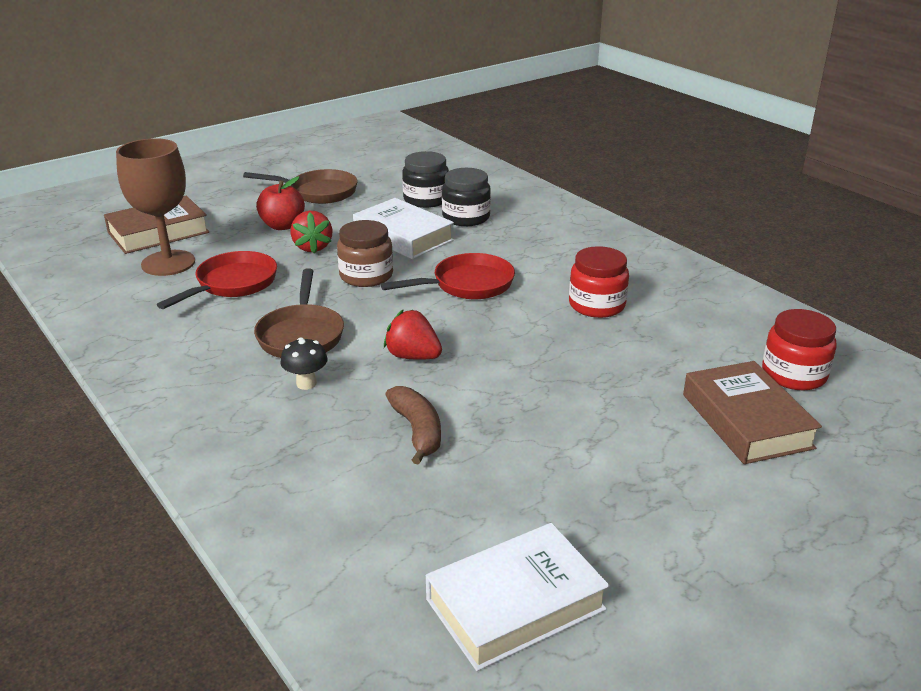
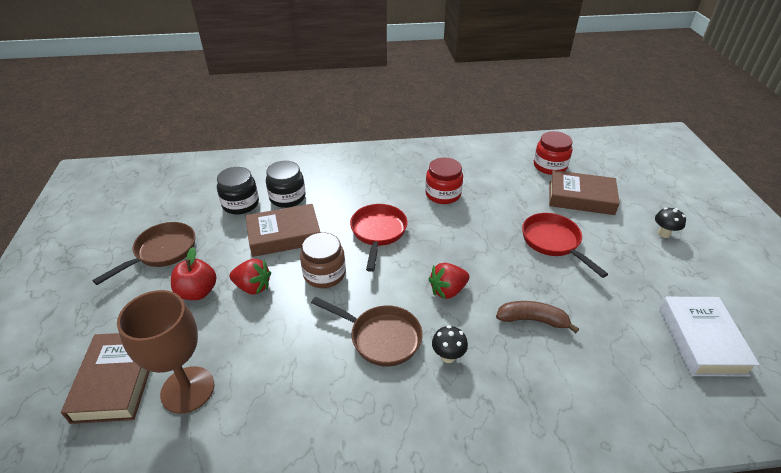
camera: 60 degrees left, 10 degrees up
red pan [157,251,277,309] -> red pan moved to [522,213,608,278]
white book [353,198,454,259] -> brown book [246,204,320,257]
none -> black mushroom [655,208,686,238]

